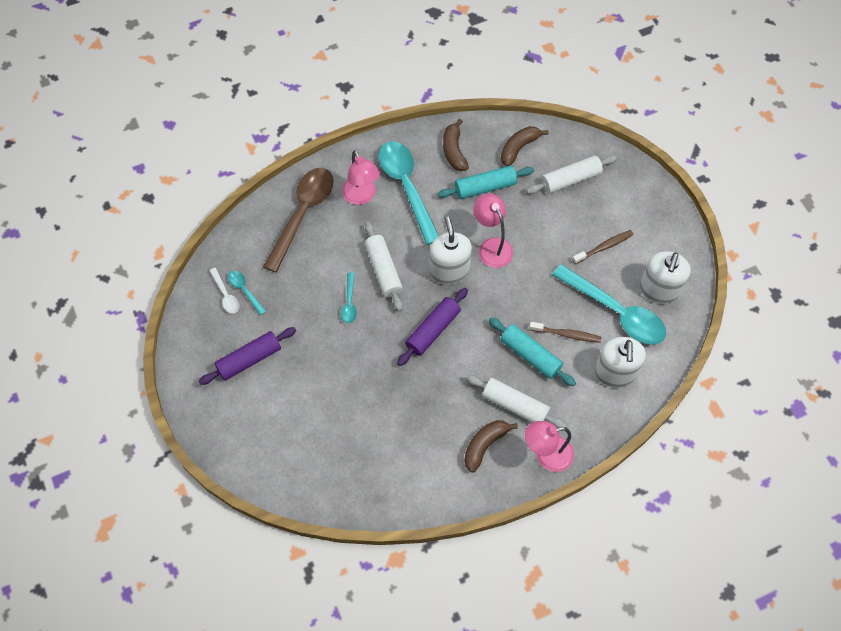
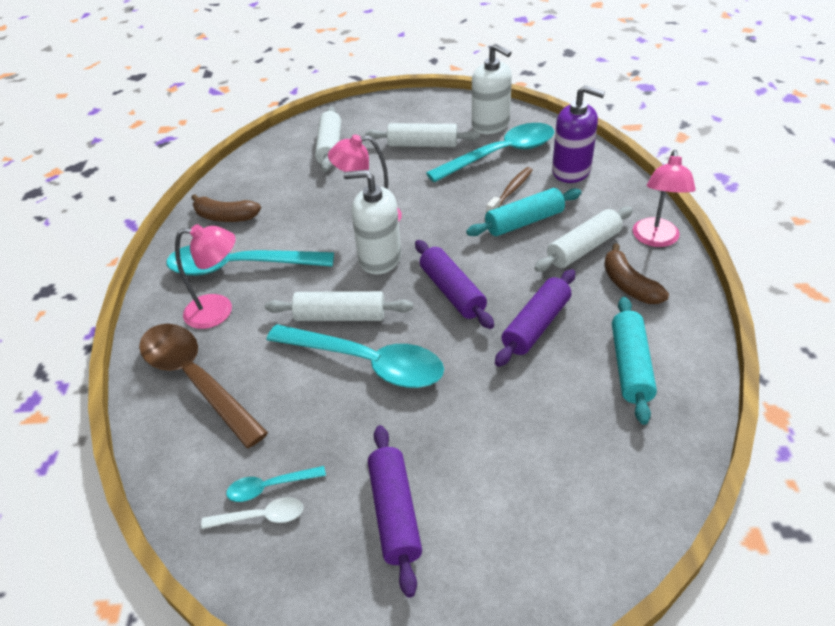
camera: 65 degrees left, 20 degrees down
turquoise spoon [341,272,357,323] -> turquoise spoon [266,324,444,388], size x2.23
turquoise rolling pin [438,165,534,199] -> turquoise rolling pin moved to [612,297,657,425]
brown banana [501,126,549,167] -> none
brown toothbrush [572,230,633,264] -> white rolling pin [365,123,480,147]
white soap dispenser [594,337,646,388] -> purple soap dispenser [552,85,605,183]
none -> purple rolling pin [495,269,575,367]

